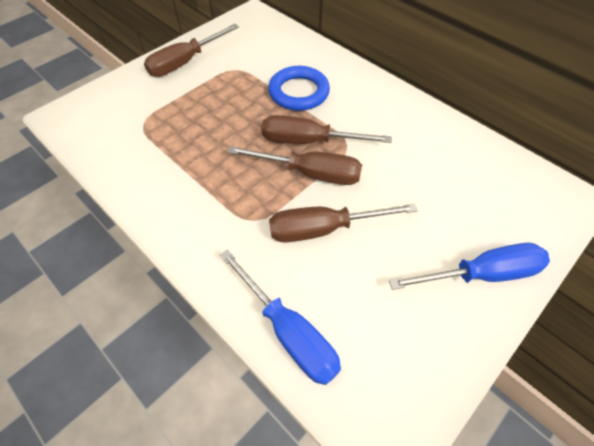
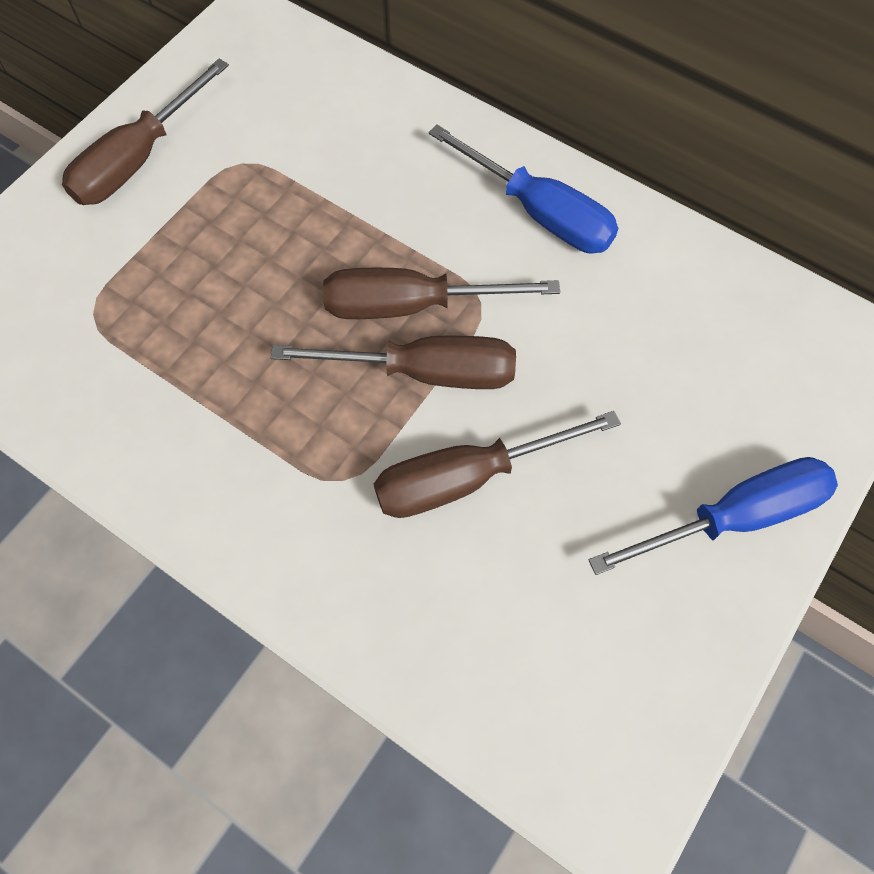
camera: 10 degrees left, 10 degrees up
blue screwdriver [220,249,341,385] -> blue screwdriver moved to [429,125,618,254]
blue ring [268,66,330,111] -> none

